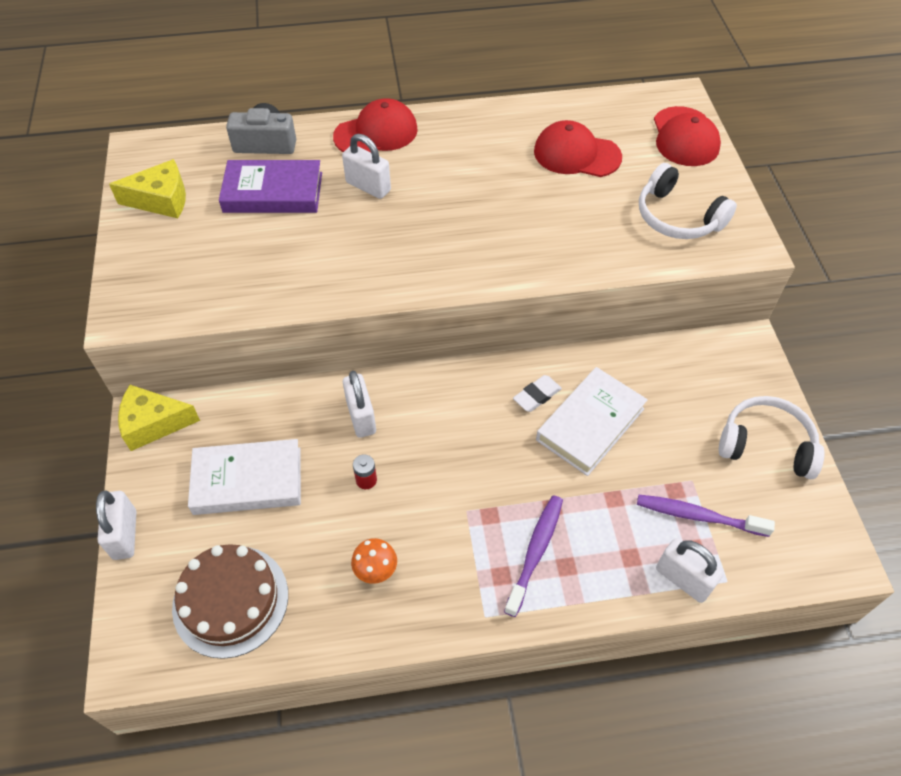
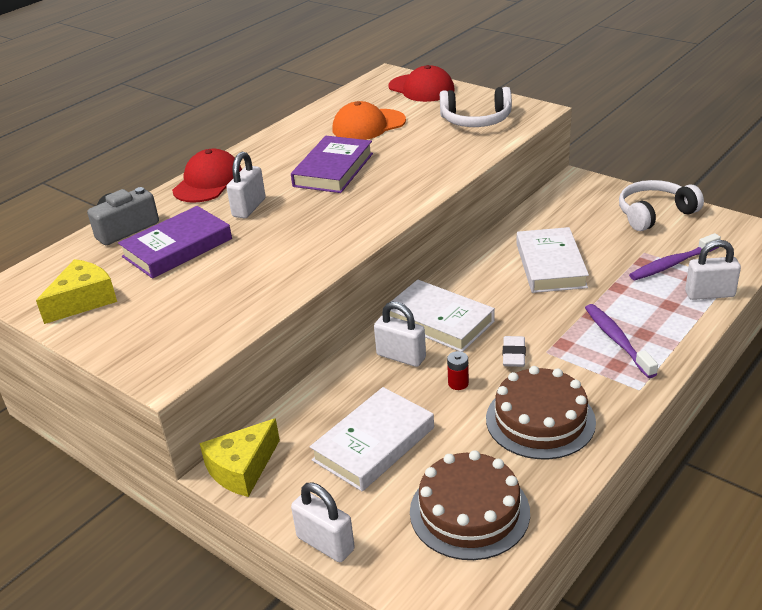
camera: 40 degrees left, 20 degrees down
white padlock [342,134,391,199] -> white padlock turned 60 degrees counterclockwise [226,152,266,219]
orange mushroom [351,538,397,584] -> brown cake [486,366,596,459]
white eraser [513,375,562,412] -> white eraser moved to [503,336,526,367]
red cap [534,120,622,177] -> orange cap [332,101,406,140]
none -> purple book [291,136,373,193]
none -> white book [390,280,495,352]

